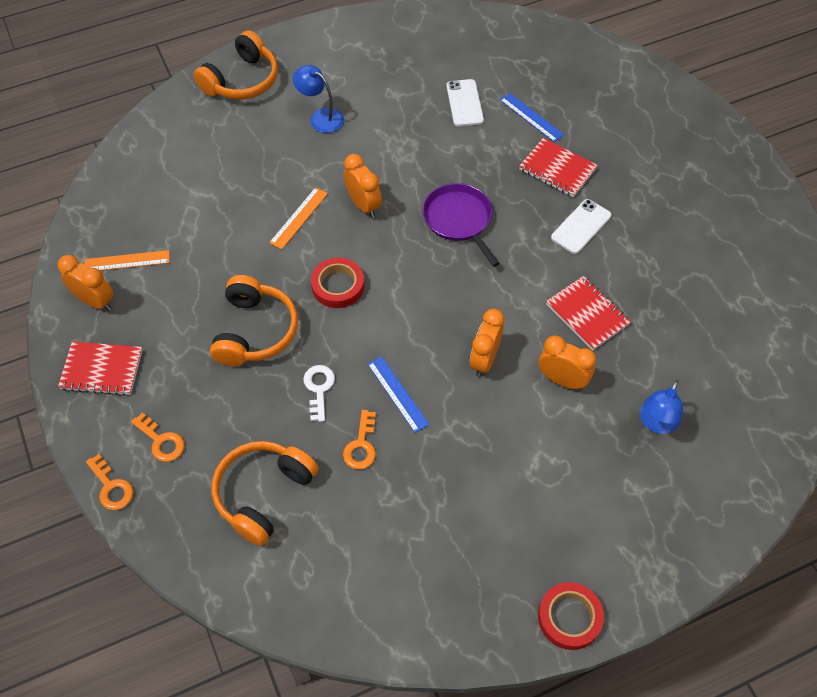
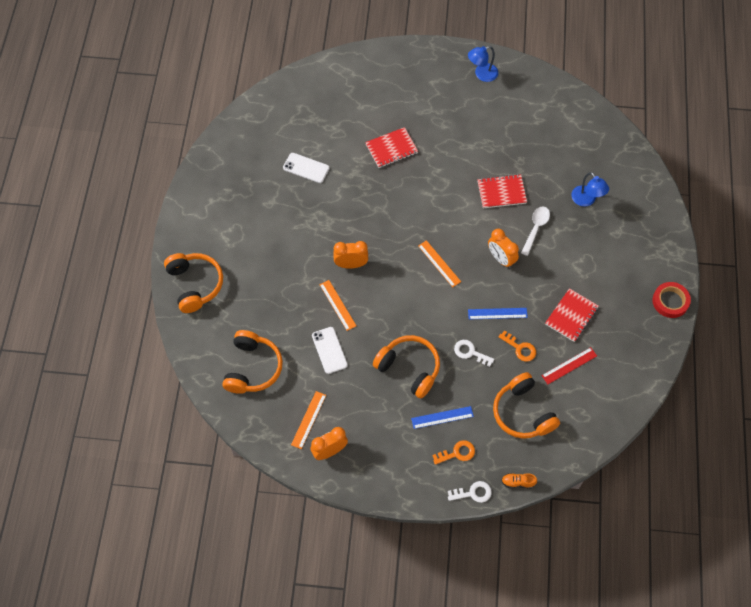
camera: 60 degrees left, 5 degrees up
red notebook [58,341,143,396] -> red notebook moved to [545,288,599,342]
orange key [86,454,133,510] -> white key [448,481,492,503]
blue lamp [293,65,344,133] -> blue lamp moved to [468,46,498,82]
red tape [311,258,364,308] -> none
purple pan [423,183,500,267] -> none
blue ruler [500,93,564,142] -> blue ruler moved to [411,406,474,429]
orange clock [538,335,596,390] -> white spoon [521,206,550,256]
white phone [551,199,611,254] -> white phone moved to [312,327,348,374]
none -> orange headphones [222,330,283,394]
none -> orange ruler [418,240,461,287]
none -> orange shoe [502,473,537,489]
none -> red ruler [541,347,597,384]

